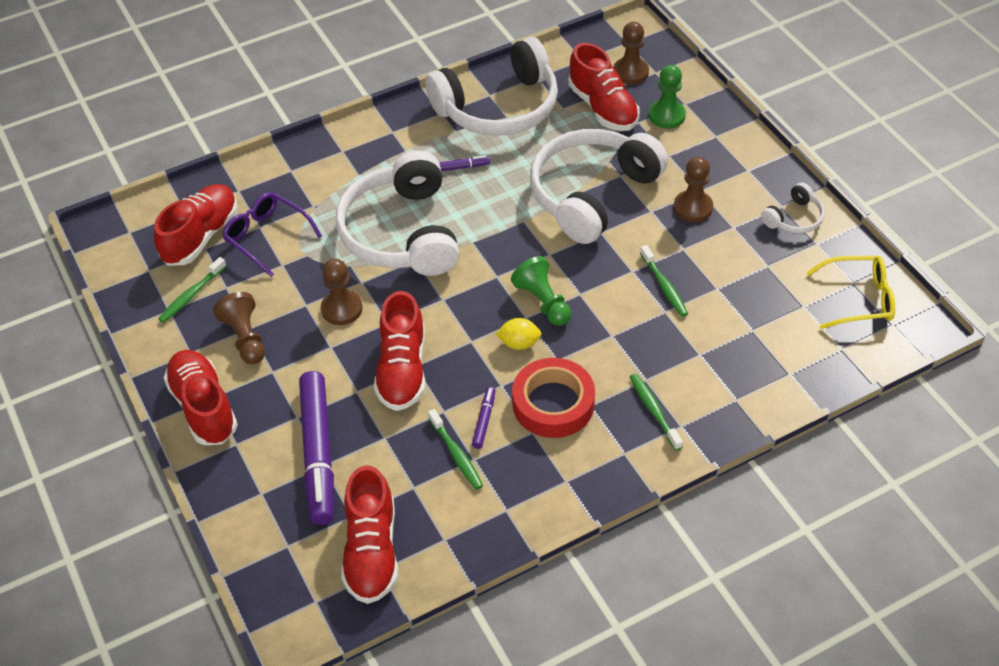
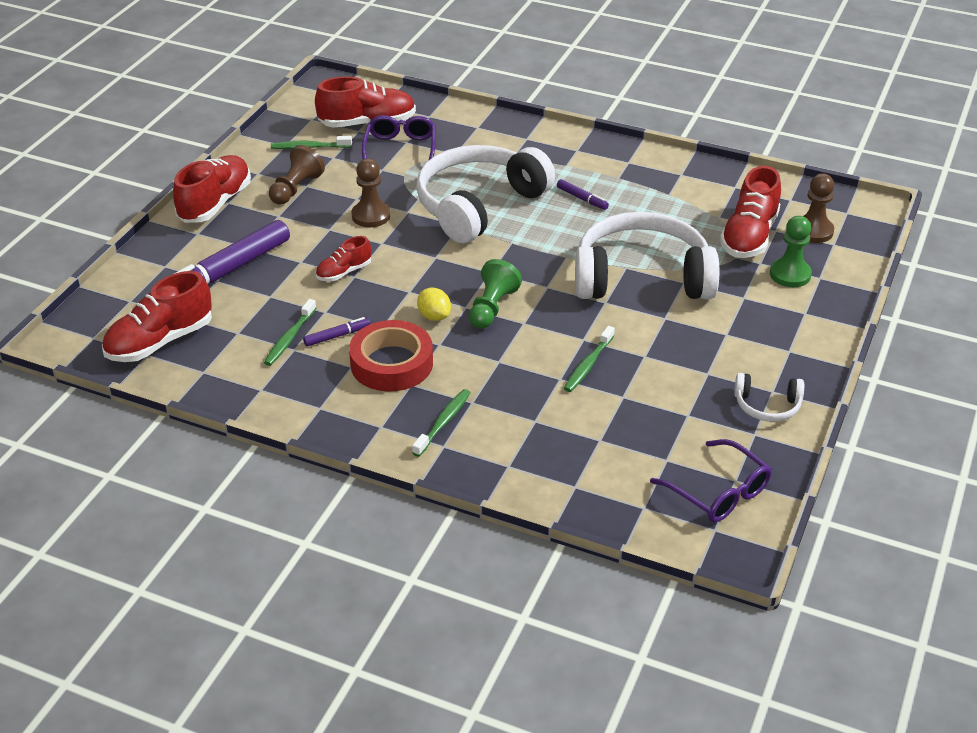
camera: 50 degrees right, 10 degrees down
red shoe [374,291,426,411] -> red shoe [316,236,371,282], size x0.56
white headphones [425,37,558,136] -> none
brown pawn [674,157,713,222] -> none
yellow glasses [806,256,895,329] -> purple glasses [650,439,772,522]

